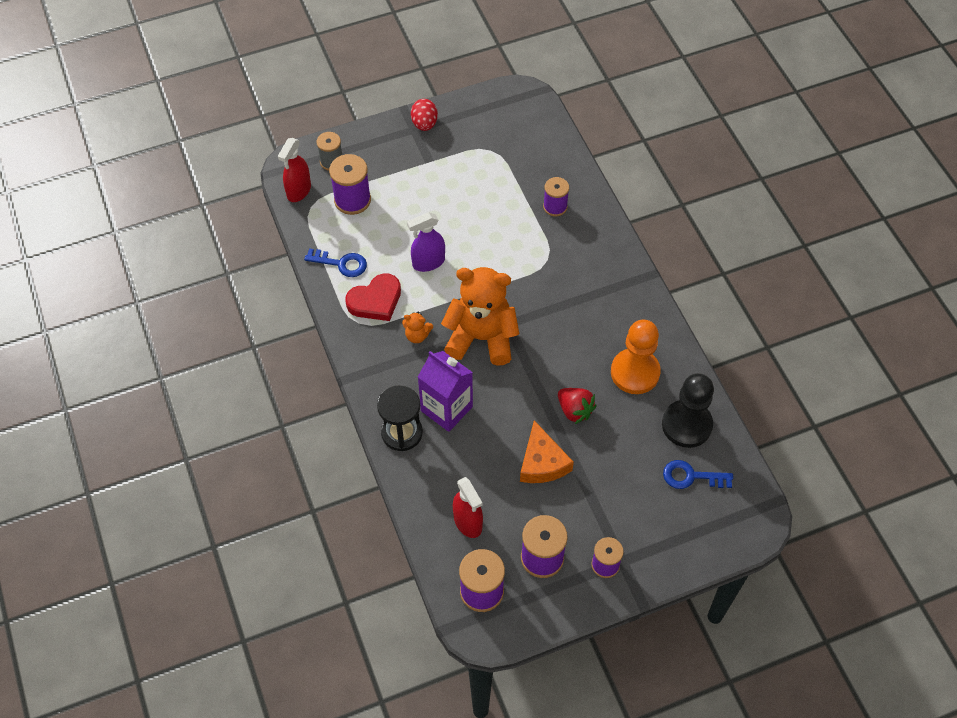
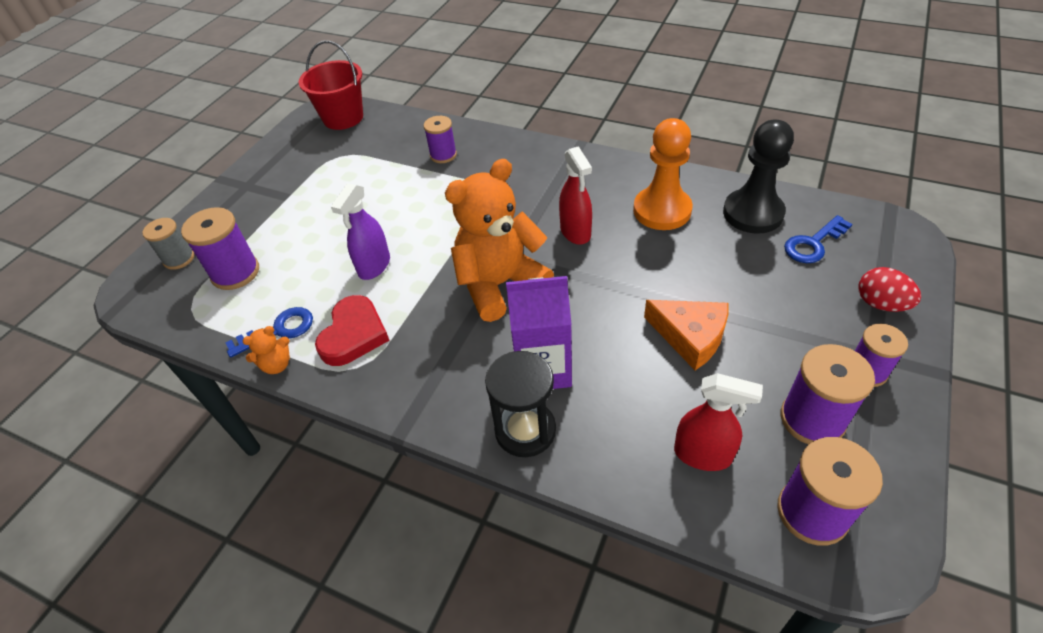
camera: 40 degrees left, 10 degrees down
red spray bottle [278,138,311,202] -> red spray bottle moved to [559,146,592,245]
orange teddy bear [402,312,433,343] -> orange teddy bear moved to [242,326,290,374]
red egg [411,99,438,131] -> red egg moved to [859,267,921,312]
red strawberry [558,388,597,424] -> none
none -> red bucket [299,41,363,130]

